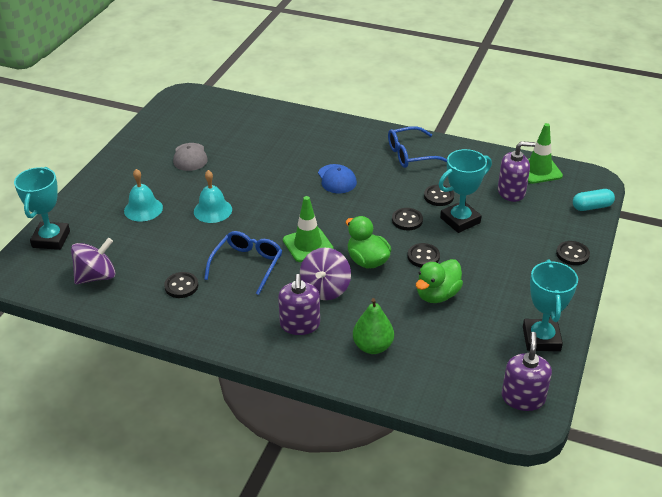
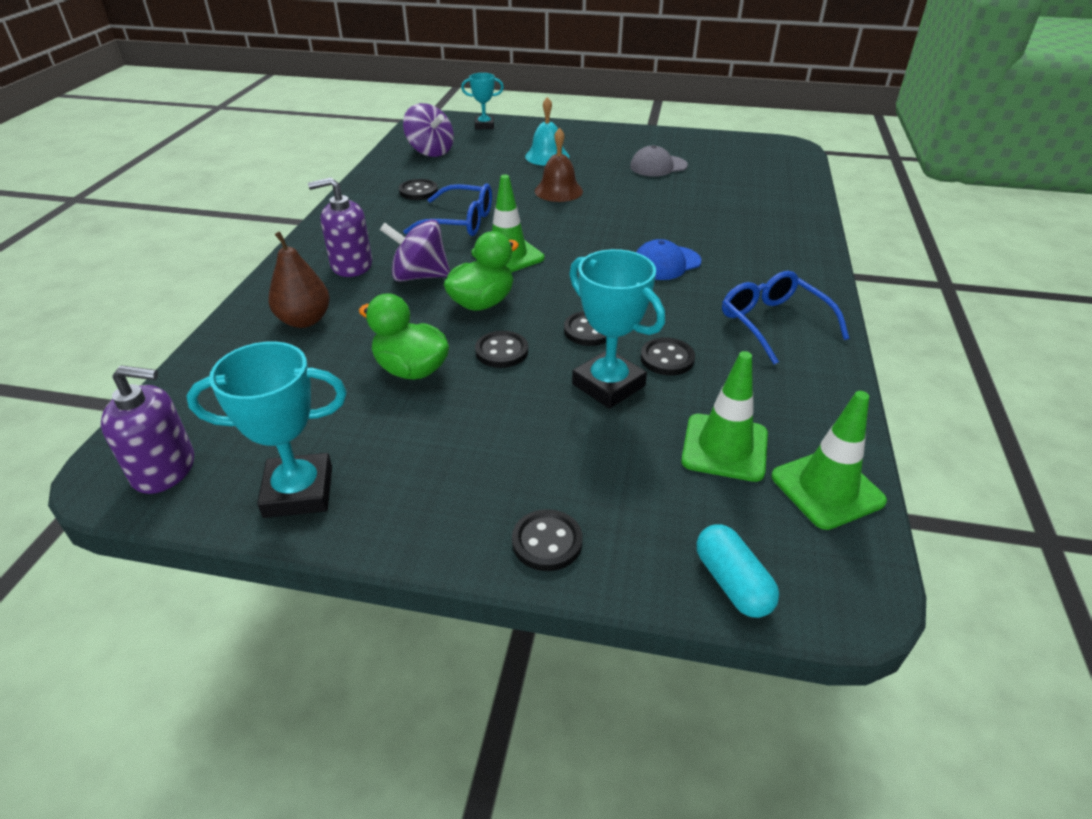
camera: 80 degrees right, 0 degrees up
turquoise trophy [14,167,70,250] -> turquoise trophy [461,73,504,129], size x0.61
turquoise bell [194,170,232,223] -> brown bell [535,128,583,202]
green pear [353,298,394,354] -> brown pear [268,231,330,328]
purple soap dispenser [498,141,536,202] -> green traffic cone [681,351,768,482]

